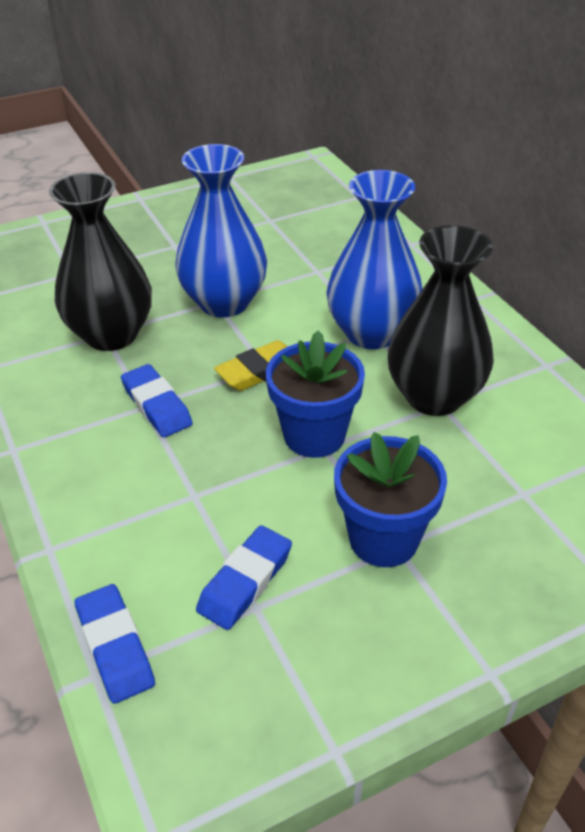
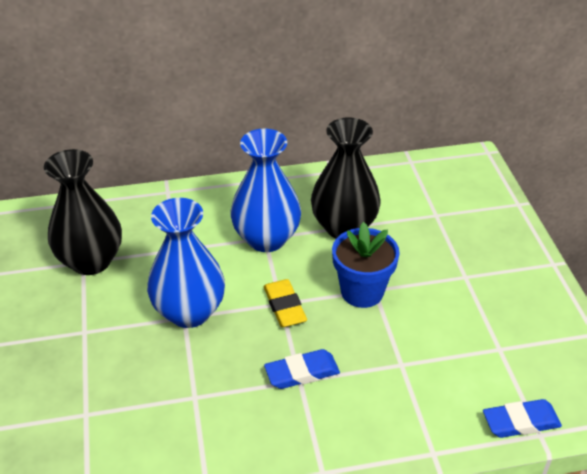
camera: 75 degrees left, 0 degrees up
black vase [49,172,152,351] -> black vase moved to [44,149,122,275]
blue eraser [196,525,292,630] -> none
blue flower pot [334,432,447,567] -> none

